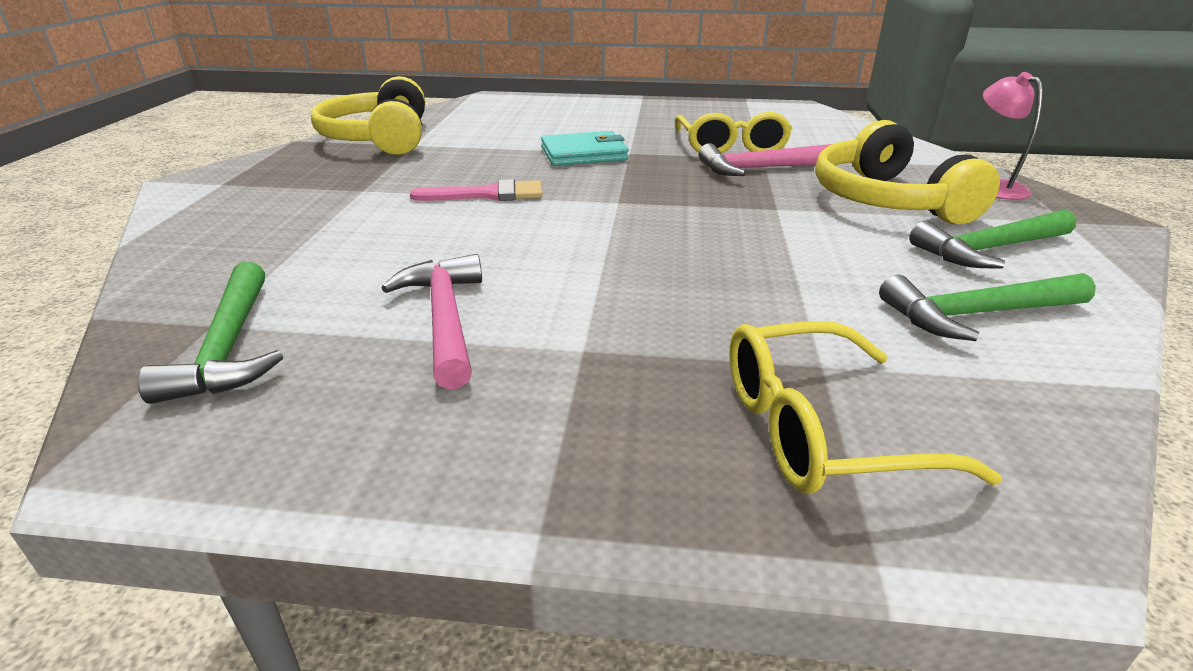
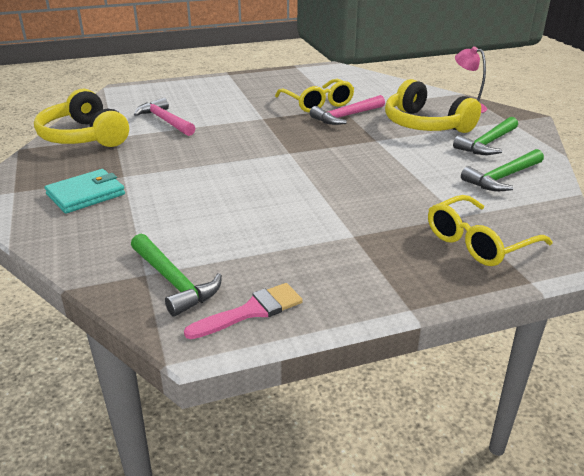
camera: 25 degrees left, 0 degrees up
pink hammer [382,254,482,390] -> pink hammer moved to [134,98,195,136]
pink brush [410,179,543,201] -> pink brush moved to [184,283,303,339]
turquoise wallet [541,131,629,166] -> turquoise wallet moved to [45,169,125,214]

